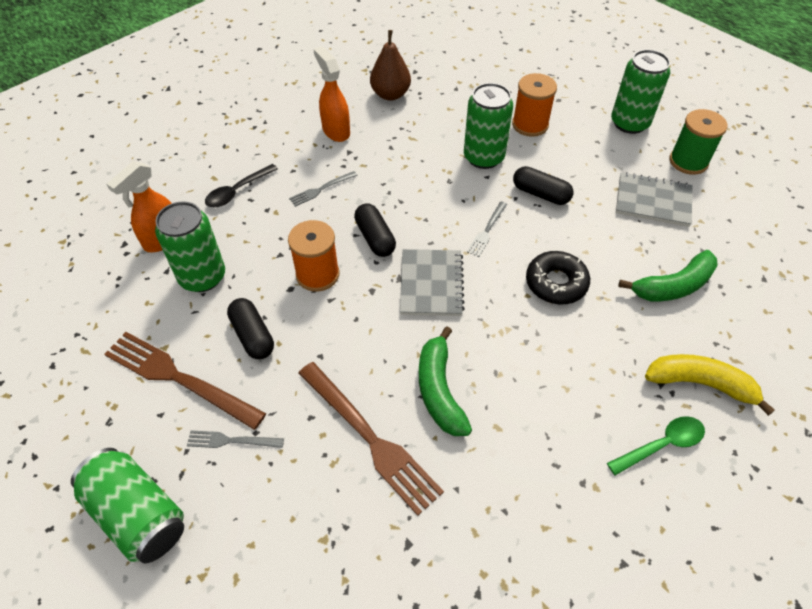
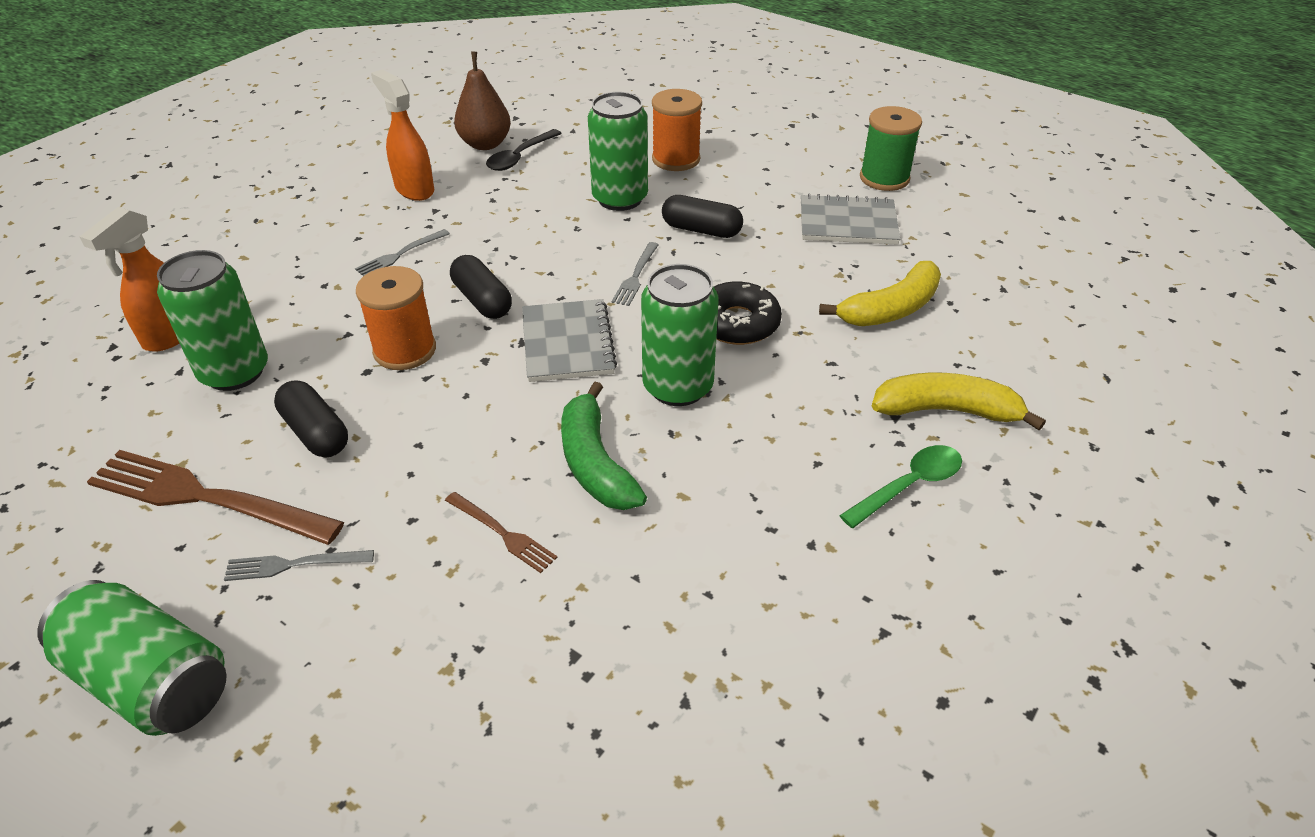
camera: 10 degrees left, 10 degrees down
black spoon [205,164,278,207] -> black spoon moved to [486,129,562,171]
brown fork [298,362,444,516] -> brown fork [445,492,558,573], size x0.49
green can [611,50,670,134] -> green can moved to [641,264,719,406]
green banana [618,250,718,301] -> yellow banana [819,261,941,326]

